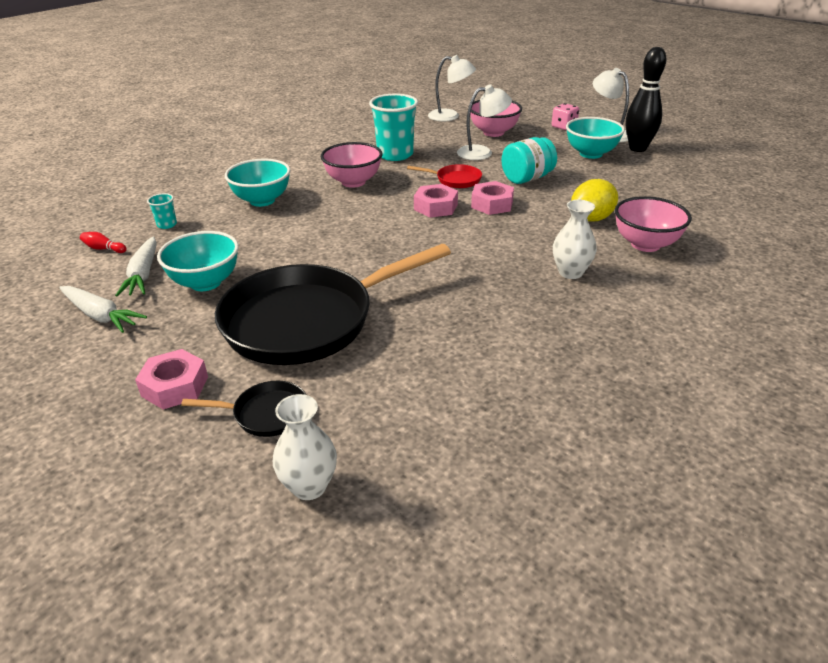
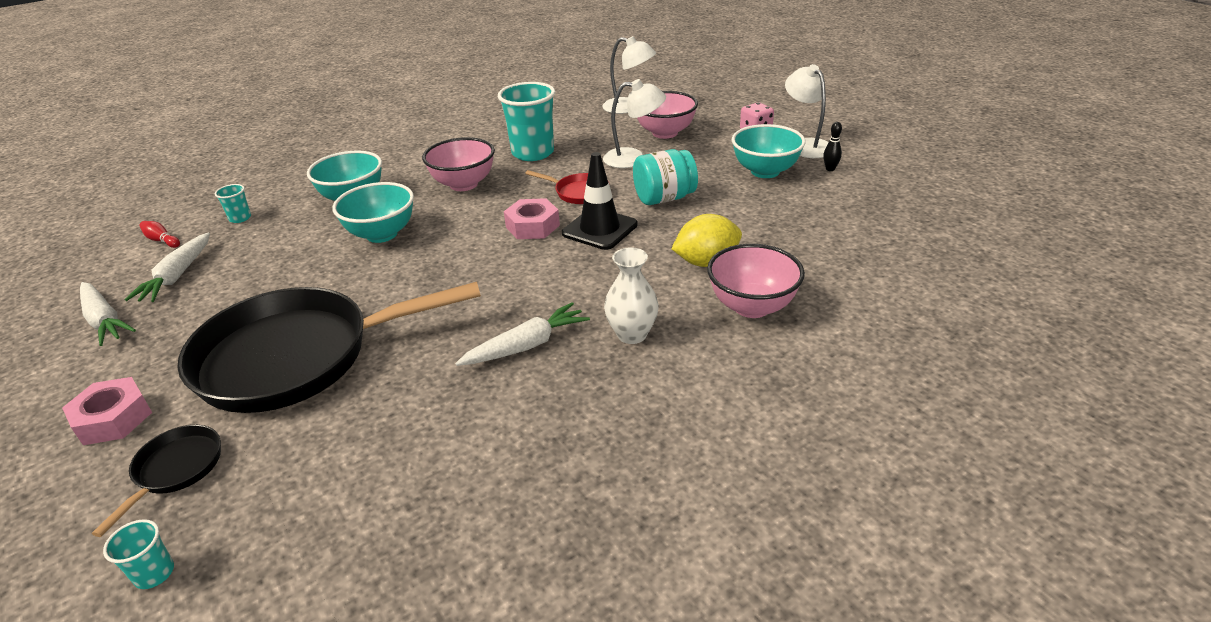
camera: 15 degrees right, 0 degrees up
turquoise bowl [157,231,239,291] -> turquoise bowl moved to [332,182,414,243]
black pan [181,381,306,437] -> black pan turned 90 degrees counterclockwise [92,425,221,537]
white vase [273,394,337,500] -> turquoise cup [103,519,174,589]
pink nut [471,181,514,215] -> black traffic cone [562,152,638,250]
black bowling pin [626,47,666,152] -> black bowling pin [823,122,842,171], size x0.40
none -> white carrot [455,302,590,366]

